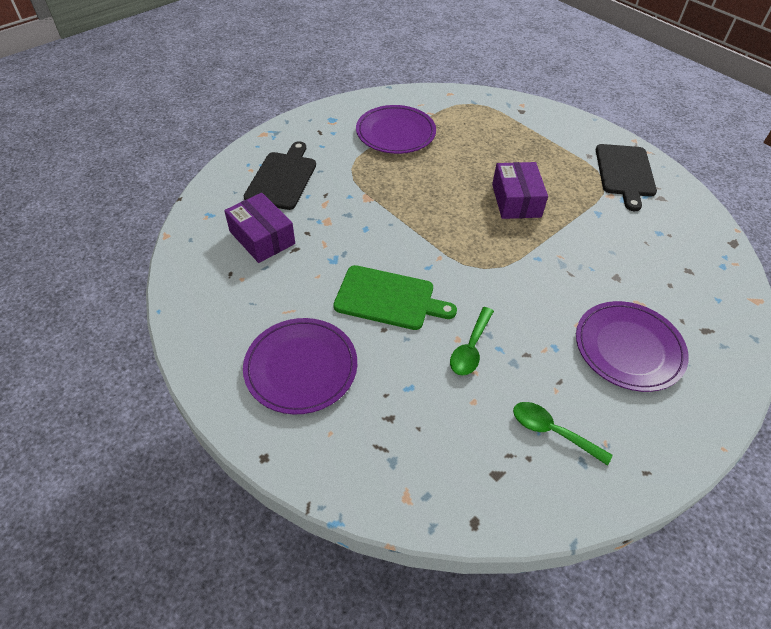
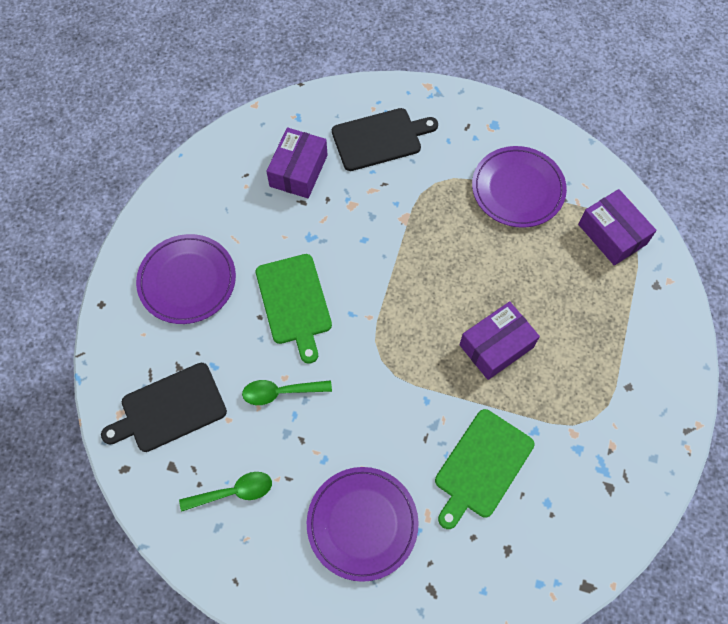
camera: 60 degrees right, 15 degrees up
green spoon [513,402,612,466] -> green spoon turned 75 degrees clockwise [179,472,272,512]
black cutting board [596,144,657,211] -> black cutting board moved to [101,363,227,452]
none -> green cutting board [435,409,535,529]
none -> purple box [578,189,657,265]

